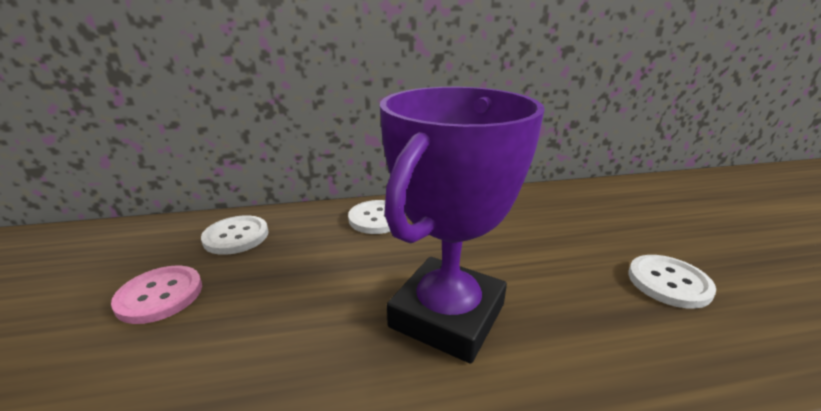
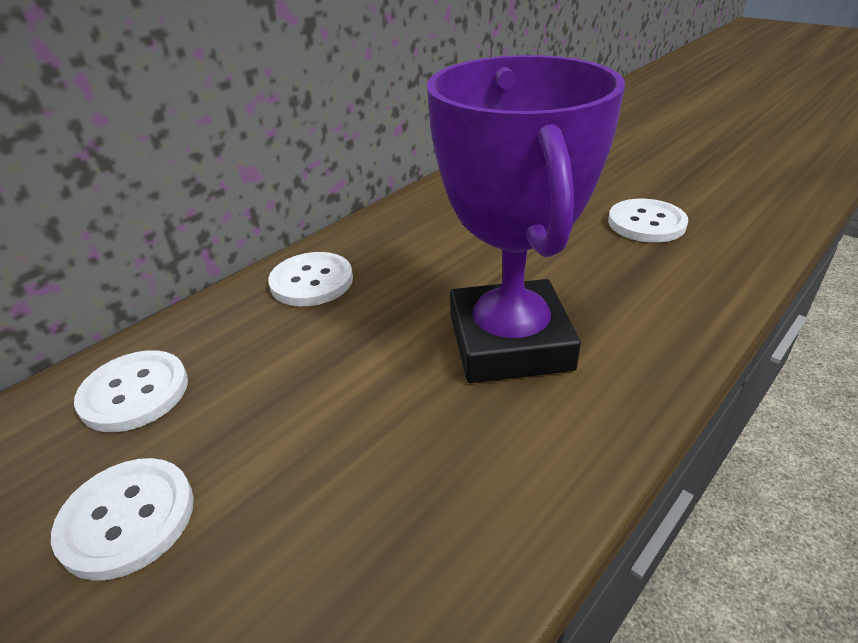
camera: 35 degrees left, 10 degrees up
pink button [111,265,202,324] -> white button [51,458,194,581]

